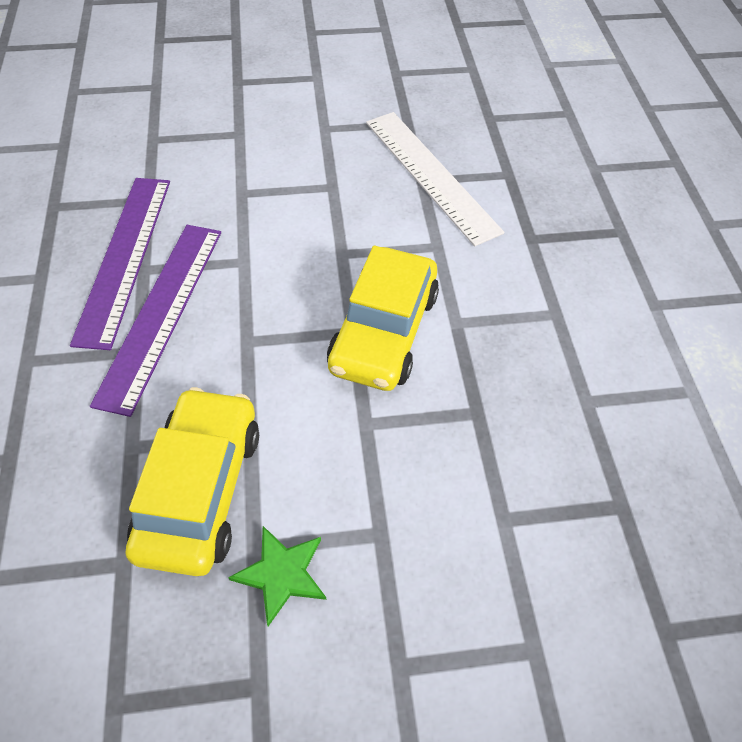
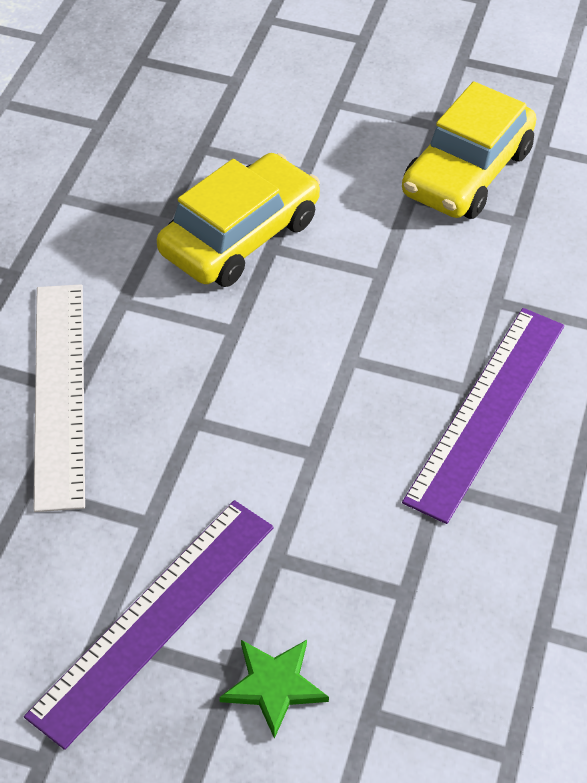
camera: 155 degrees left, 5 degrees down
purple ruler [90,225,221,417] -> purple ruler moved to [24,500,274,750]
green star [228,526,326,626] -> green star moved to [219,640,329,739]

